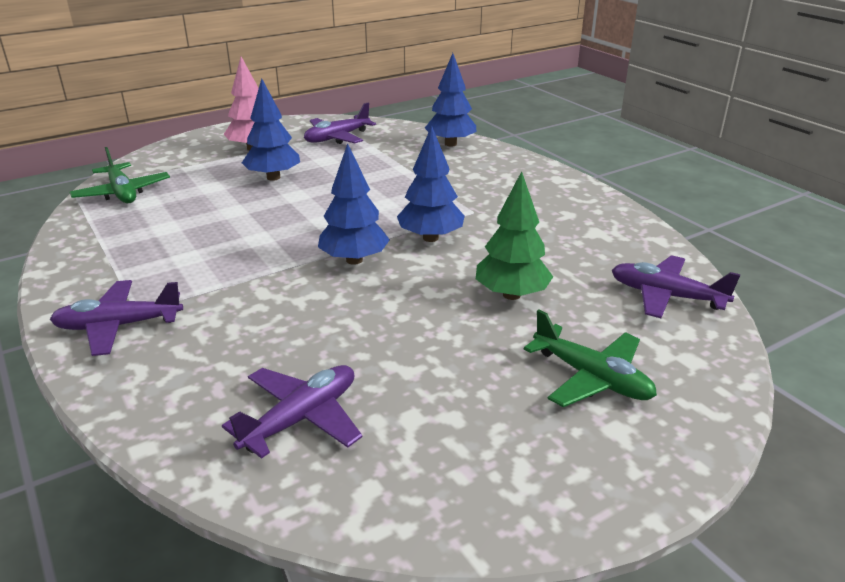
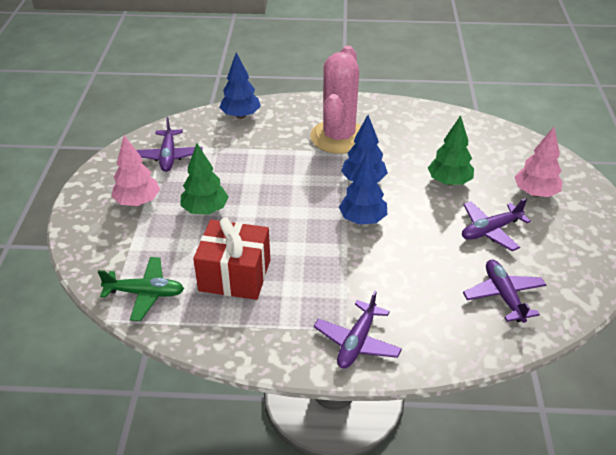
camera: 55 degrees left, 10 degrees up
blue tree [242,79,300,181] -> green tree [181,143,228,215]
green plane [524,310,657,407] -> pink tree [515,127,563,197]
purple plane [612,255,741,318] -> purple plane moved to [462,198,531,251]
none -> red gift [193,217,270,300]
none -> pink cactus [310,46,361,154]

